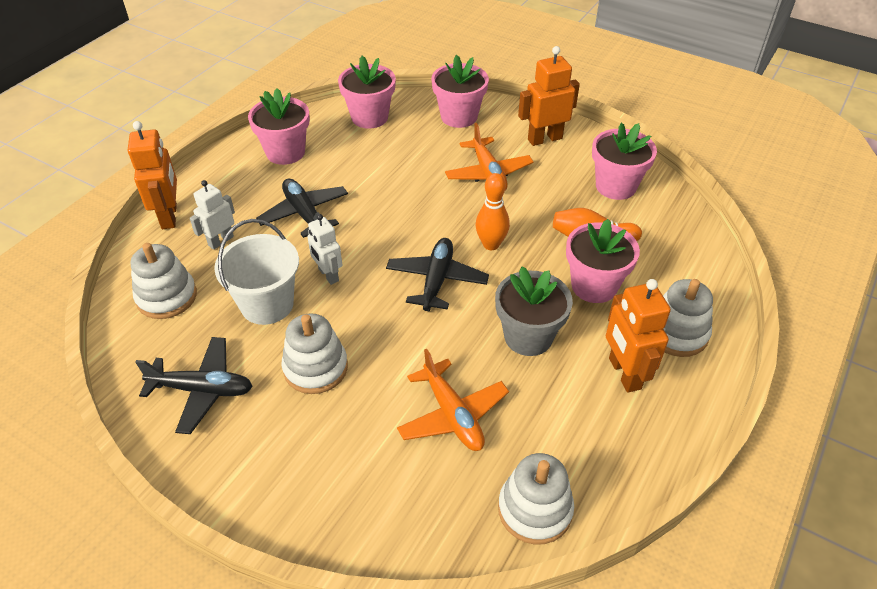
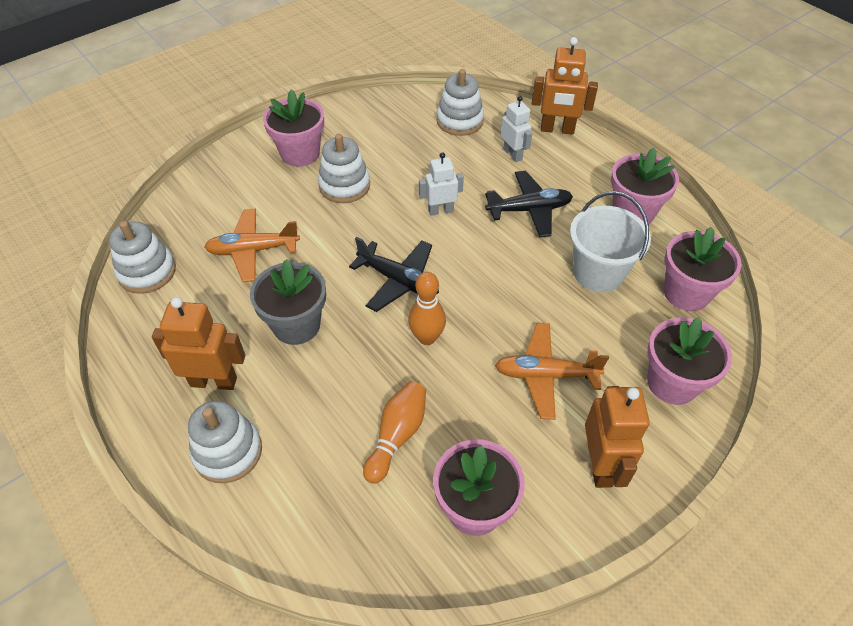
camera: 110 degrees right, 5 degrees up
black plane [135,337,253,434] -> none
white bucket [214,219,299,325] -> white bucket moved to [570,191,651,292]
pink flower pot [566,219,640,303] -> pink flower pot moved to [263,89,324,167]

